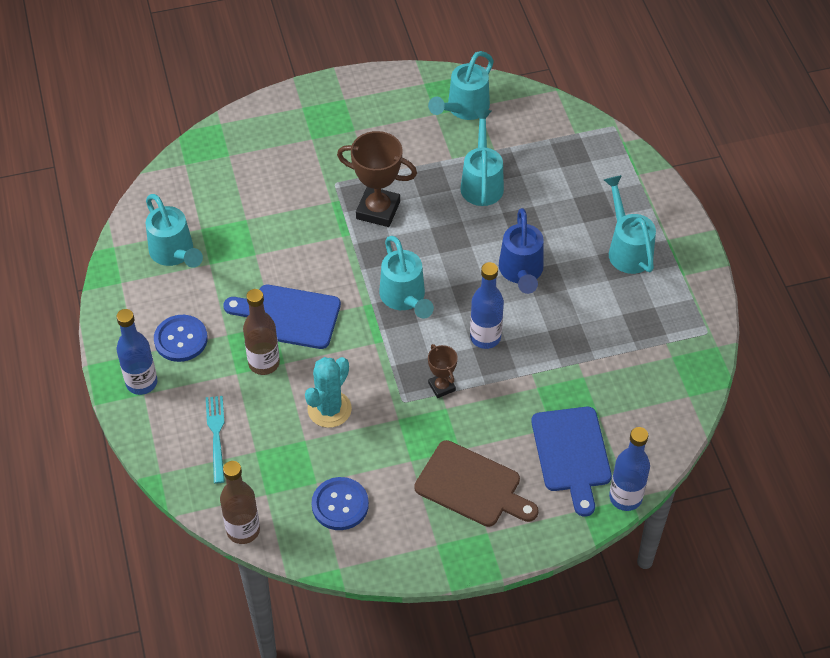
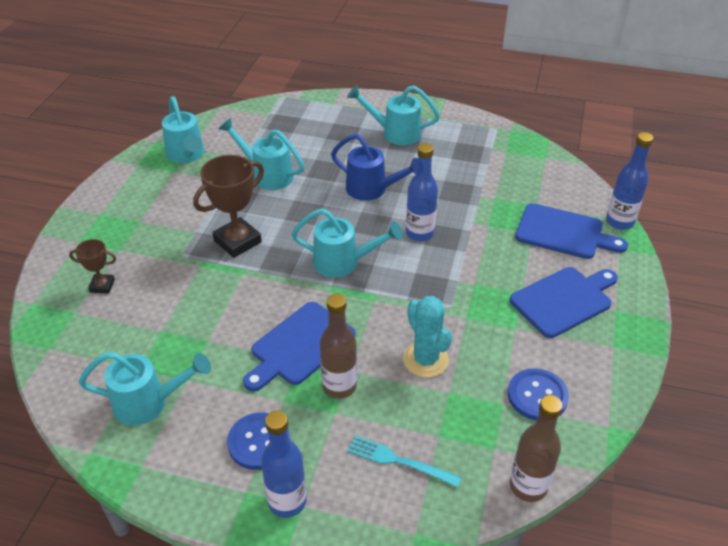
camera: 60 degrees left, 10 degrees down
brown cutting board [414,440,539,527] -> blue cutting board [510,267,618,338]
brown trophy [428,344,458,398] -> brown trophy moved to [69,239,116,294]

